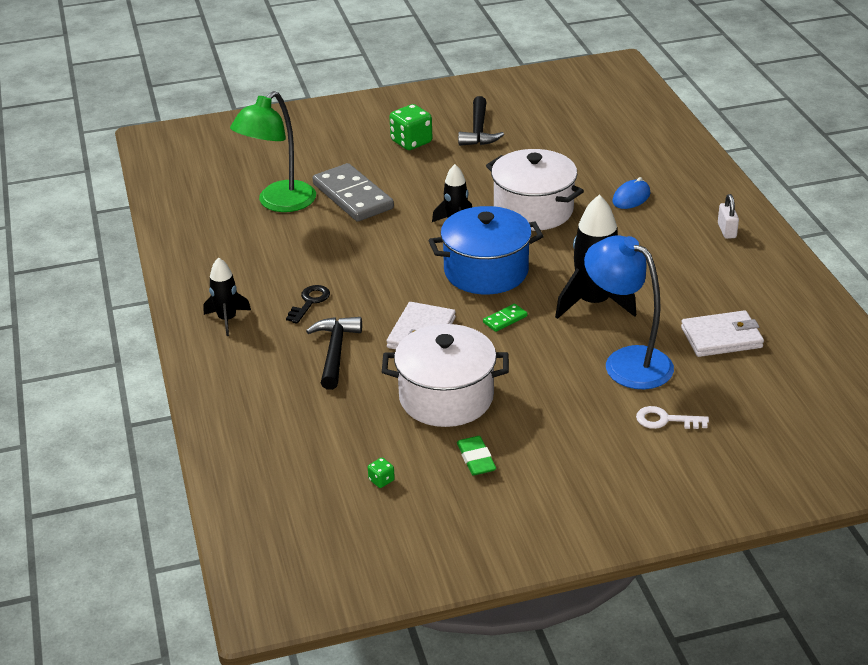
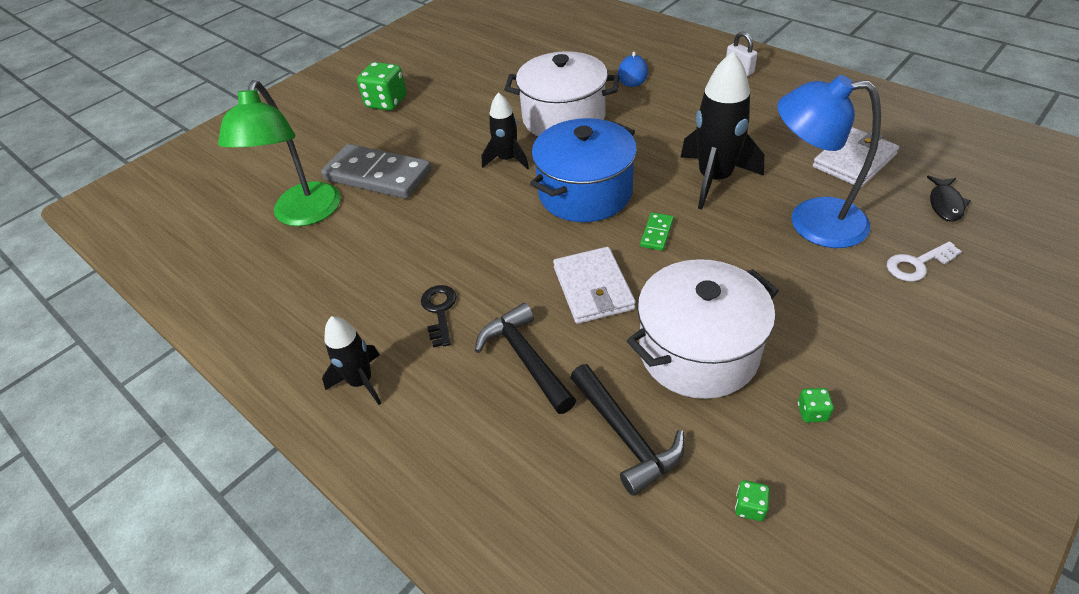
camera: 30 degrees left, 10 degrees up
green eraser [457,436,496,475] -> green dice [798,388,834,422]
black hammer [458,96,504,146] -> black hammer moved to [570,364,685,496]
none -> black fish [927,176,970,222]

